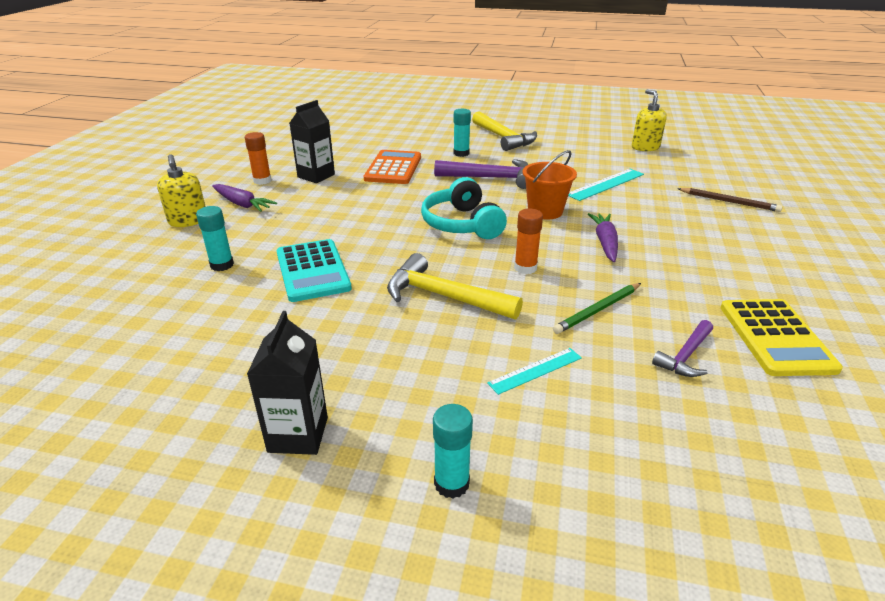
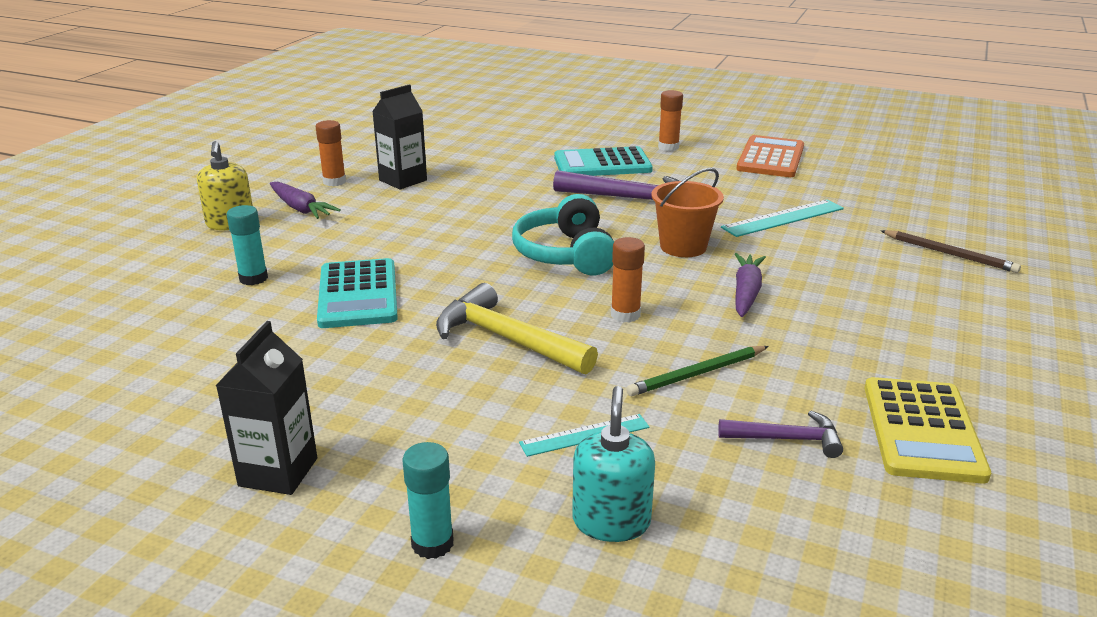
camera: 10 degrees right, 5 degrees down
orange calculator [364,150,421,184] -> orange calculator moved to [736,135,804,177]
turquoise glue stick [454,109,471,157] -> turquoise calculator [554,146,653,176]
yellow hammer [472,111,537,151] -> orange glue stick [658,90,683,151]
yellow soap dispenser [632,90,667,151] -> none
purple hammer [652,320,713,377] -> purple hammer turned 135 degrees counterclockwise [718,410,843,458]
none -> turquoise soap dispenser [572,386,655,542]

